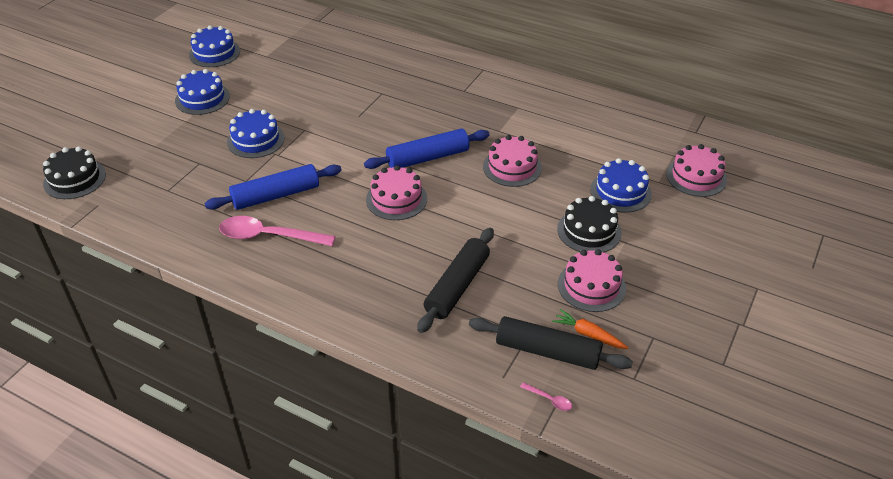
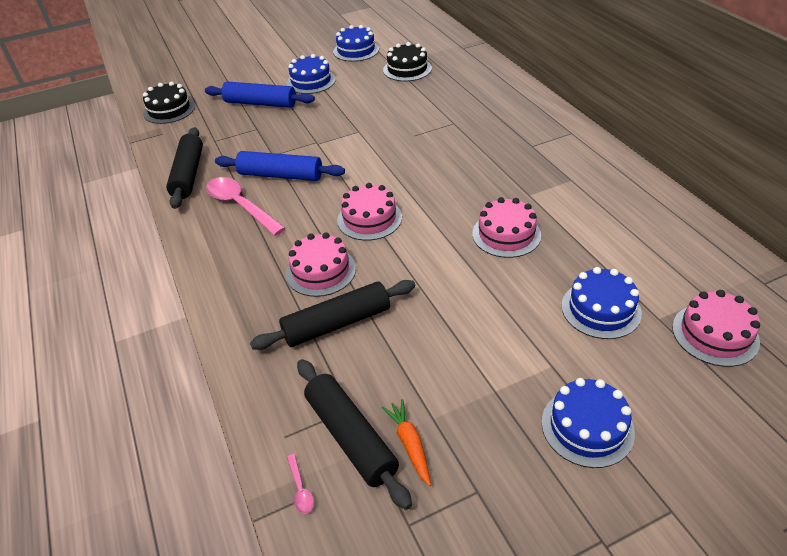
camera: 40 degrees right, 0 degrees up
blue cake [227,109,285,158] -> blue cake moved to [542,378,635,468]
blue rolling pin [364,128,489,169] -> blue rolling pin moved to [205,81,315,108]
black cake [557,196,622,252] -> black cake moved to [383,42,432,81]
pink cake [558,249,626,312] -> pink cake moved to [286,233,356,297]
none -> black rolling pin [166,127,203,209]

